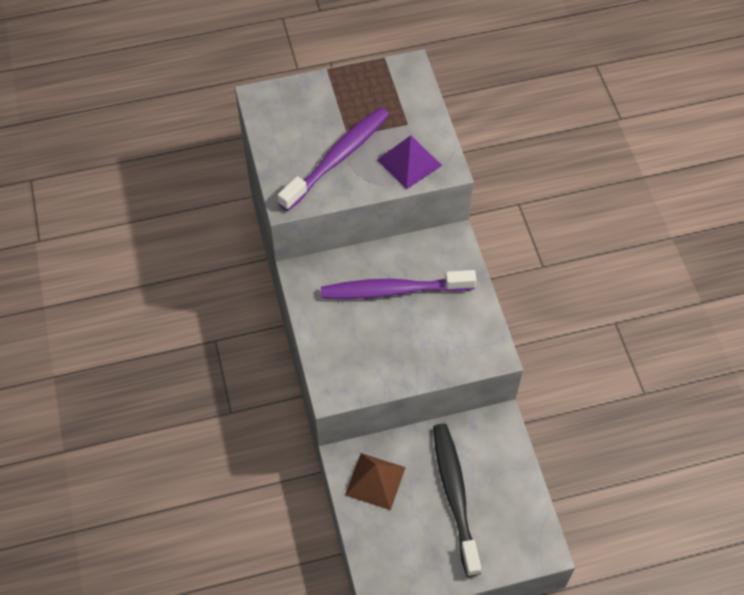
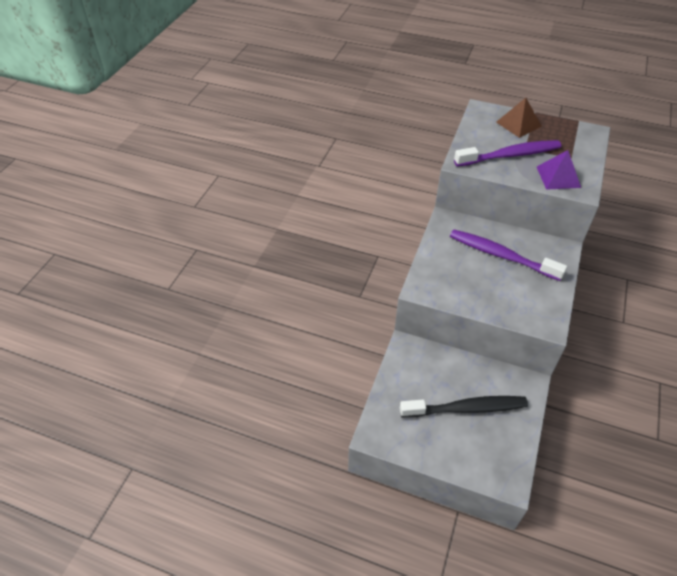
camera: 35 degrees right, 10 degrees down
brown pyramid [345,453,406,510] -> brown pyramid moved to [496,98,542,138]
black toothbrush [433,424,481,577] -> black toothbrush turned 60 degrees clockwise [400,396,528,418]

